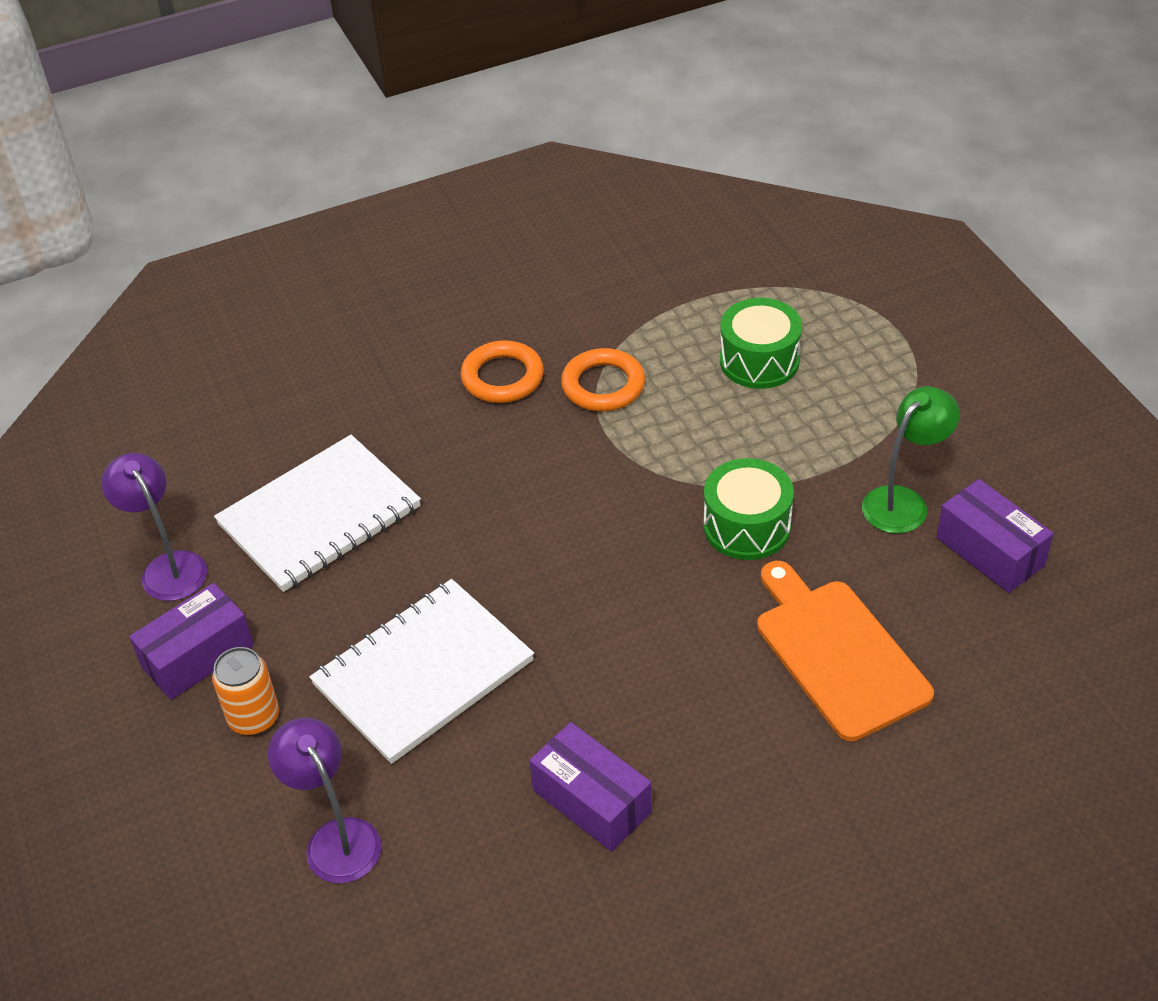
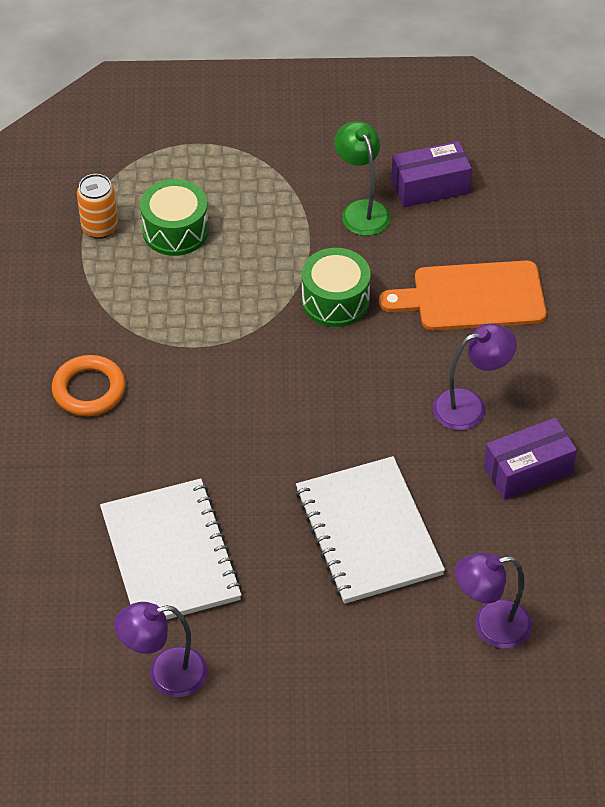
camera: 70 degrees left, 5 degrees up
purple box [129,583,254,700] -> none
orange can [212,647,279,735] -> orange can moved to [77,174,118,239]
orange ring [561,348,645,411] -> none
none -> purple lamp [433,323,517,430]

